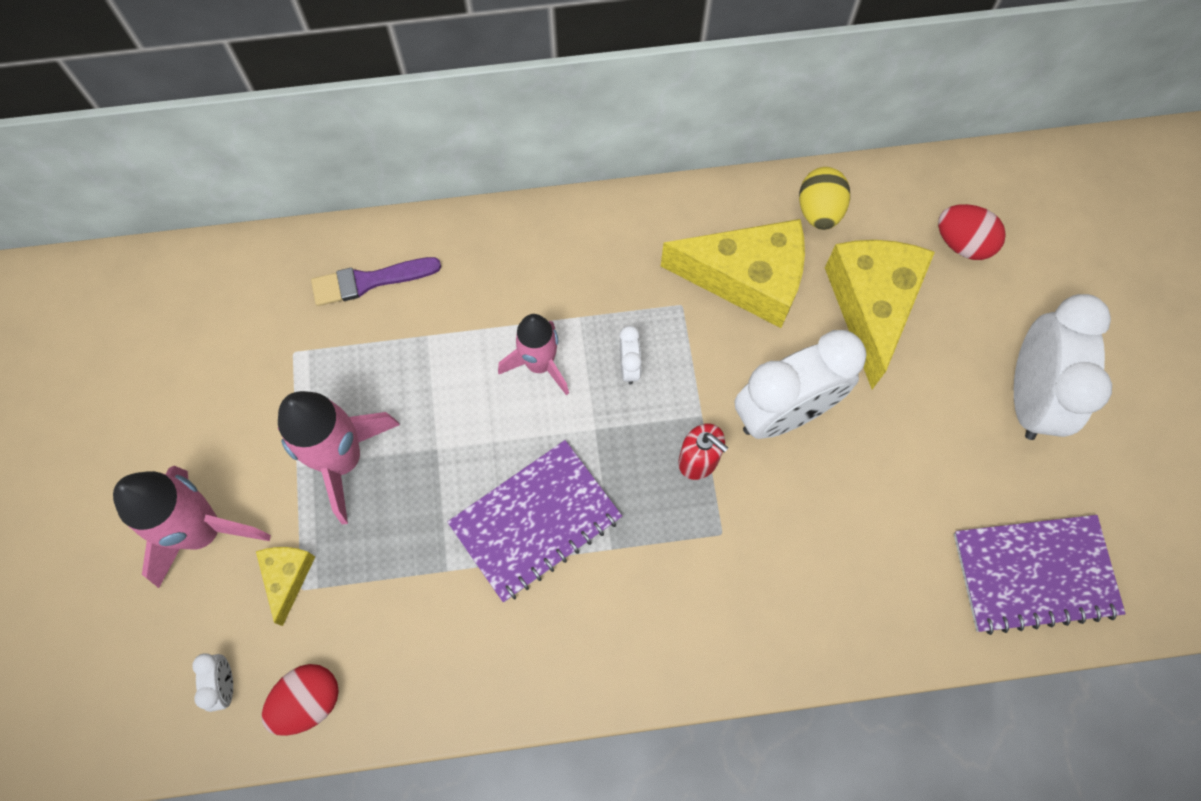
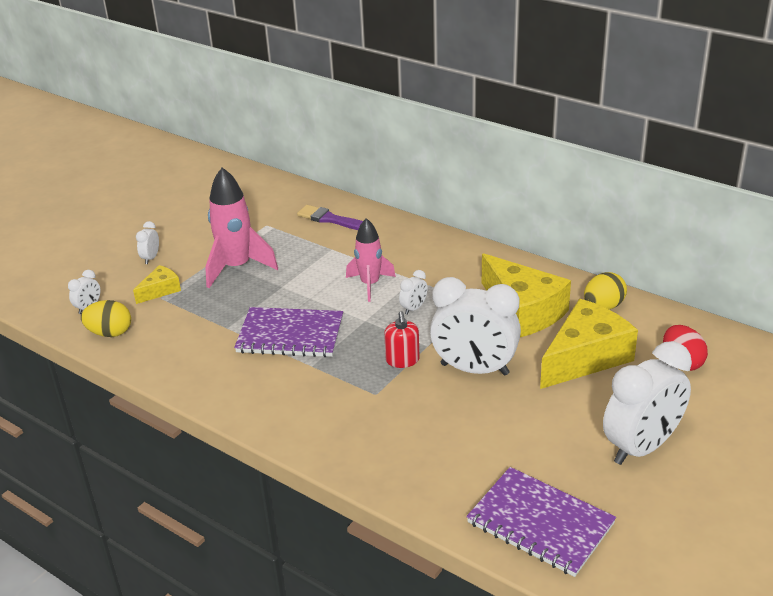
camera: 45 degrees right, 35 degrees down
pink rocket [113,466,271,588] -> white clock [136,221,159,264]
red egg [262,664,339,736] -> yellow egg [81,300,131,337]

